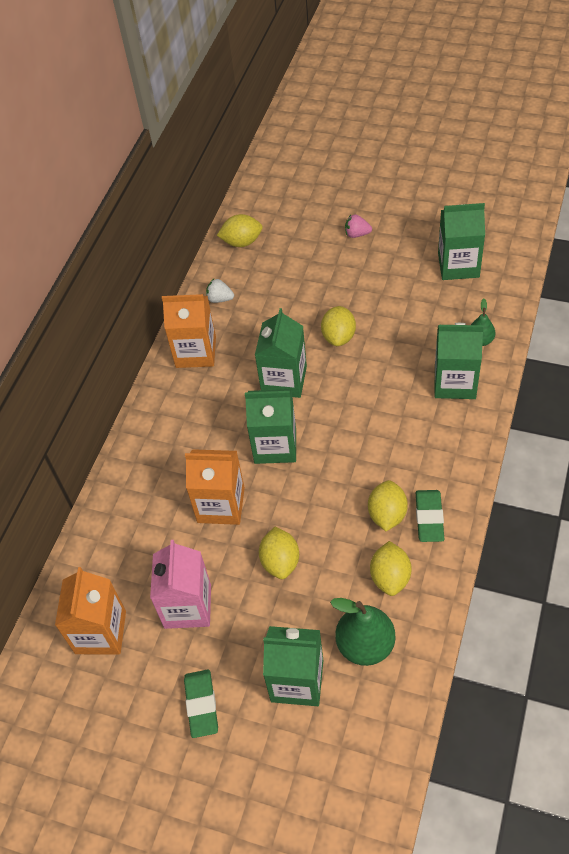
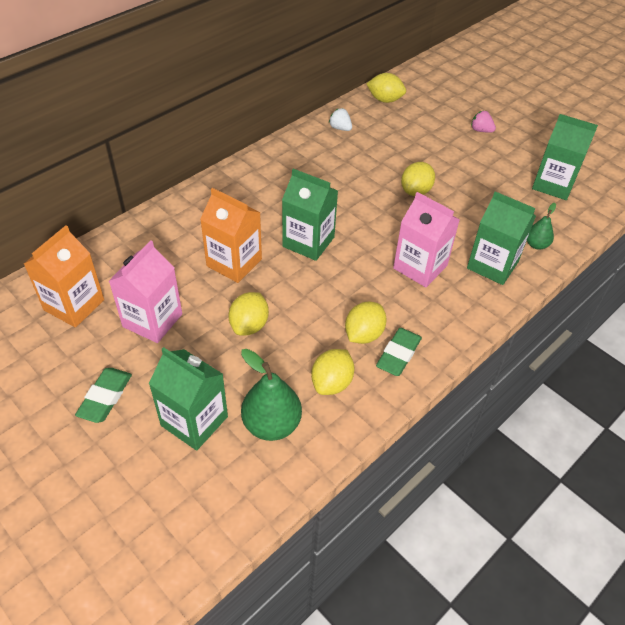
camera: 20 degrees right, 5 degrees down
orange carton [162,294,216,368] -> none
green carton [255,308,307,398] -> none
none -> pink carton [393,192,460,287]

